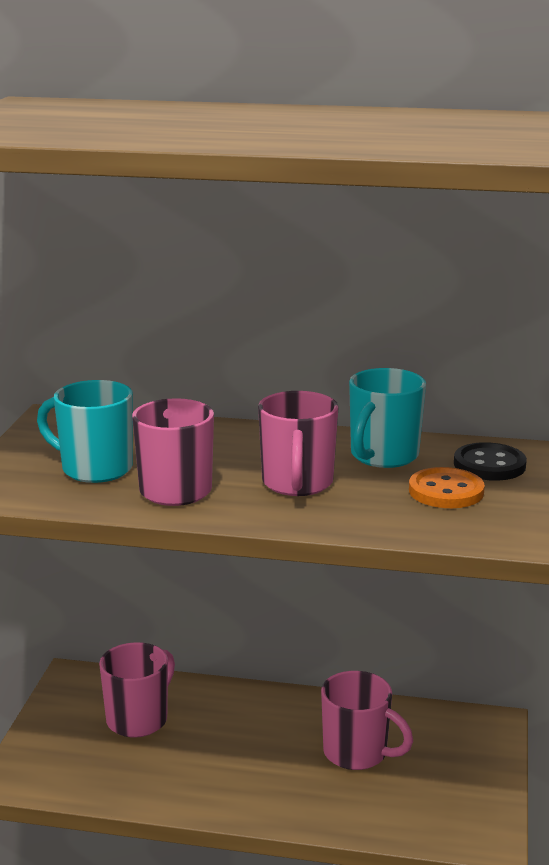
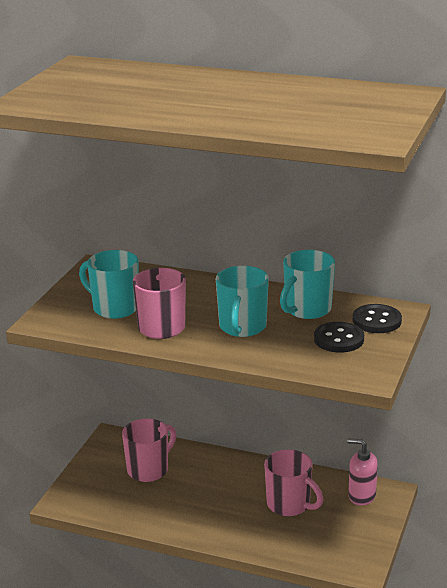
camera: 10 degrees right, 5 degrees up
pink mug [258,391,339,496] -> turquoise mug [216,266,269,337]
orange button [409,467,485,508] -> black button [314,322,364,353]
none -> pink soap dispenser [347,439,378,506]

